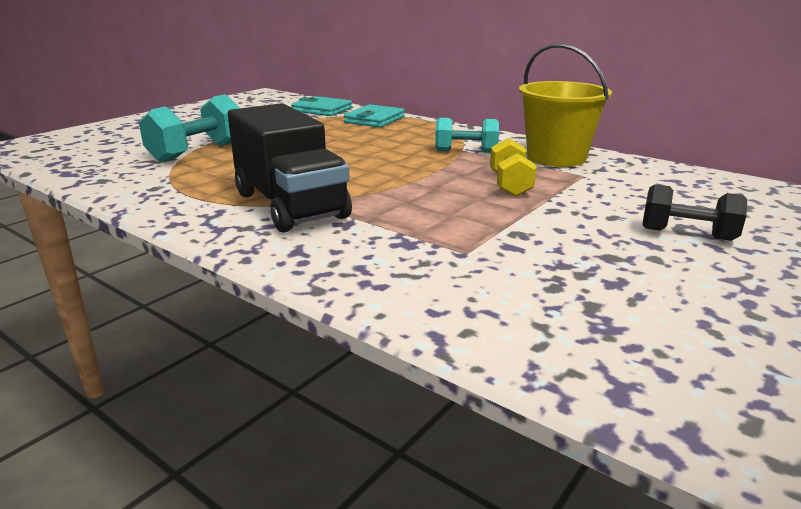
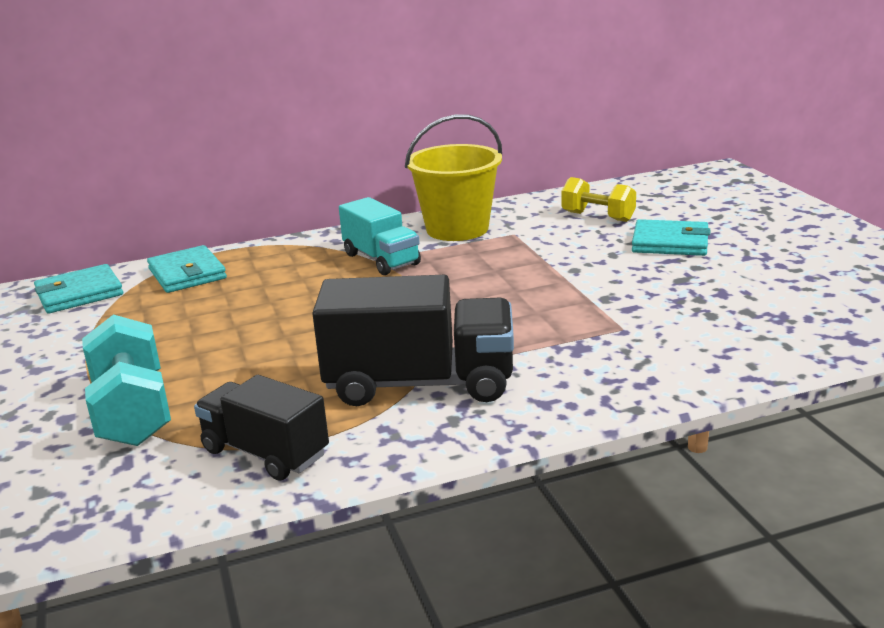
camera: 55 degrees left, 0 degrees up
turquoise dumbbell [435,118,499,153] -> turquoise truck [339,197,421,275]
yellow dumbbell [490,138,537,197] -> yellow dumbbell moved to [561,177,636,222]
black dumbbell [642,184,747,241] -> turquoise wallet [632,219,710,256]
none -> black truck [194,375,329,481]

